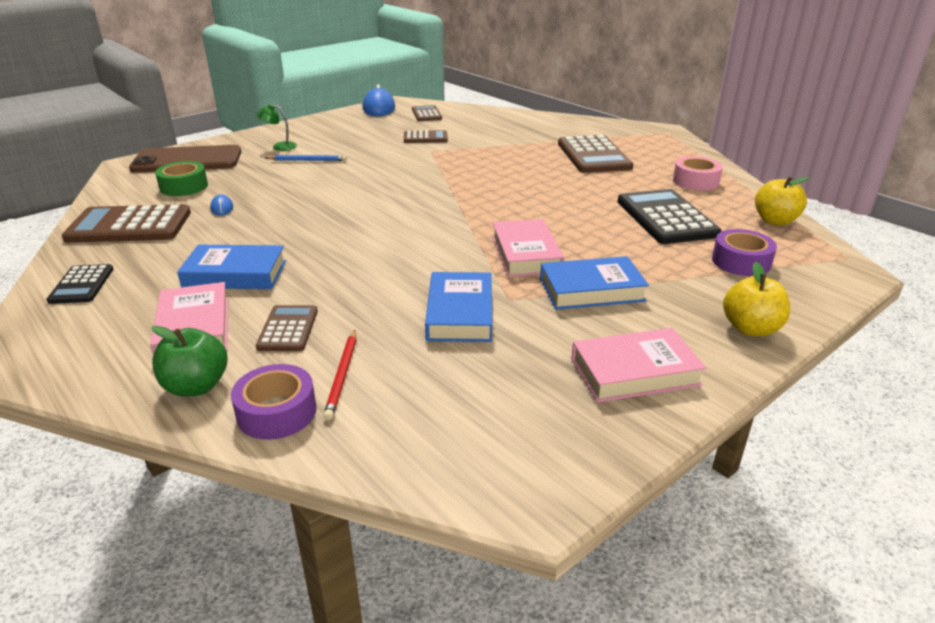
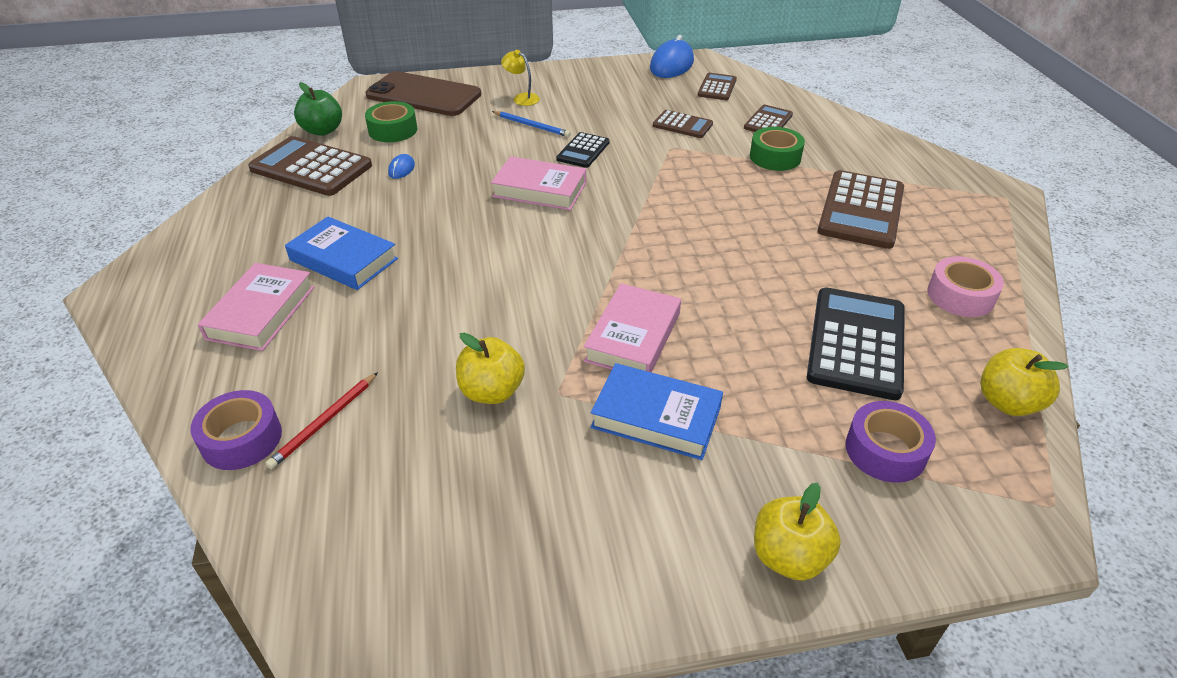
camera: 30 degrees right, 10 degrees up
black calculator [46,264,113,304] -> black calculator moved to [556,132,610,168]
green apple [151,325,227,397] -> green apple moved to [294,82,342,136]
brown calculator [256,305,318,351] -> brown calculator moved to [744,105,793,132]
green lamp [257,104,297,151] -> yellow lamp [501,50,540,106]
blue book [425,272,493,342] -> yellow apple [456,333,525,404]
pink book [571,328,706,402] -> pink book moved to [491,156,586,210]
none -> green tape [750,127,805,171]

